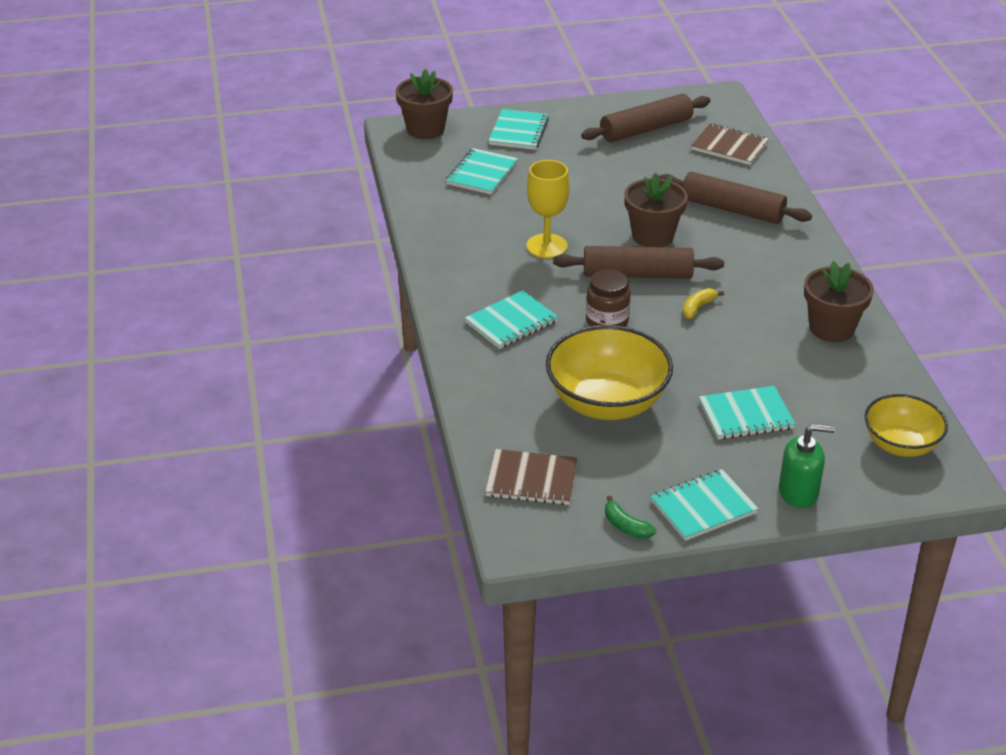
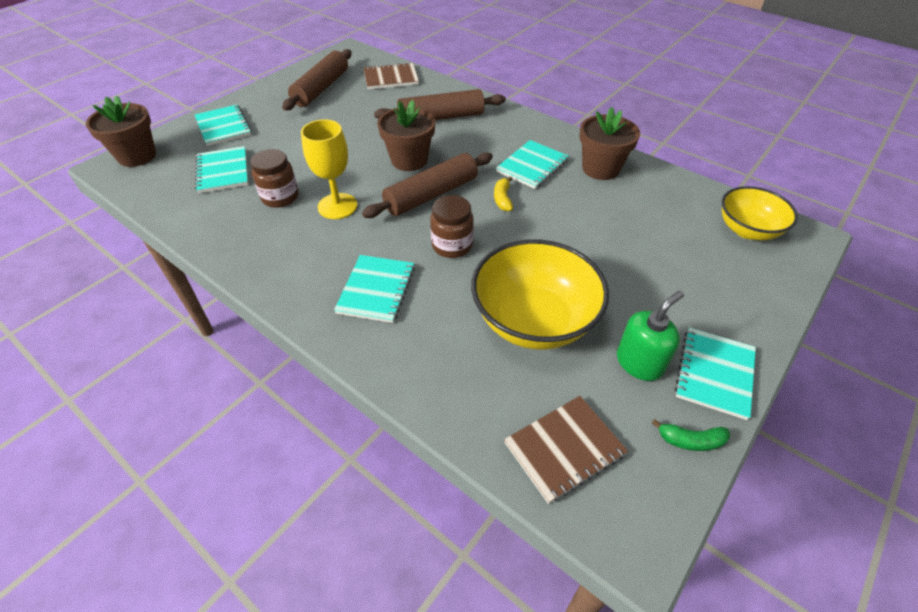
camera: 40 degrees left, 10 degrees up
turquoise notebook [699,386,795,439] -> turquoise notebook moved to [496,140,569,189]
green soap dispenser [779,424,835,508] -> green soap dispenser moved to [617,291,684,381]
none -> brown jar [250,149,299,208]

